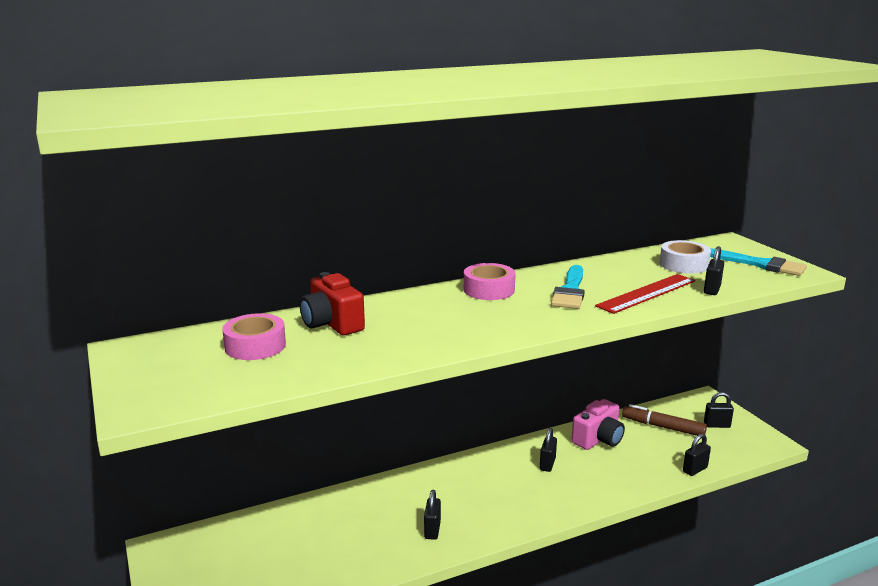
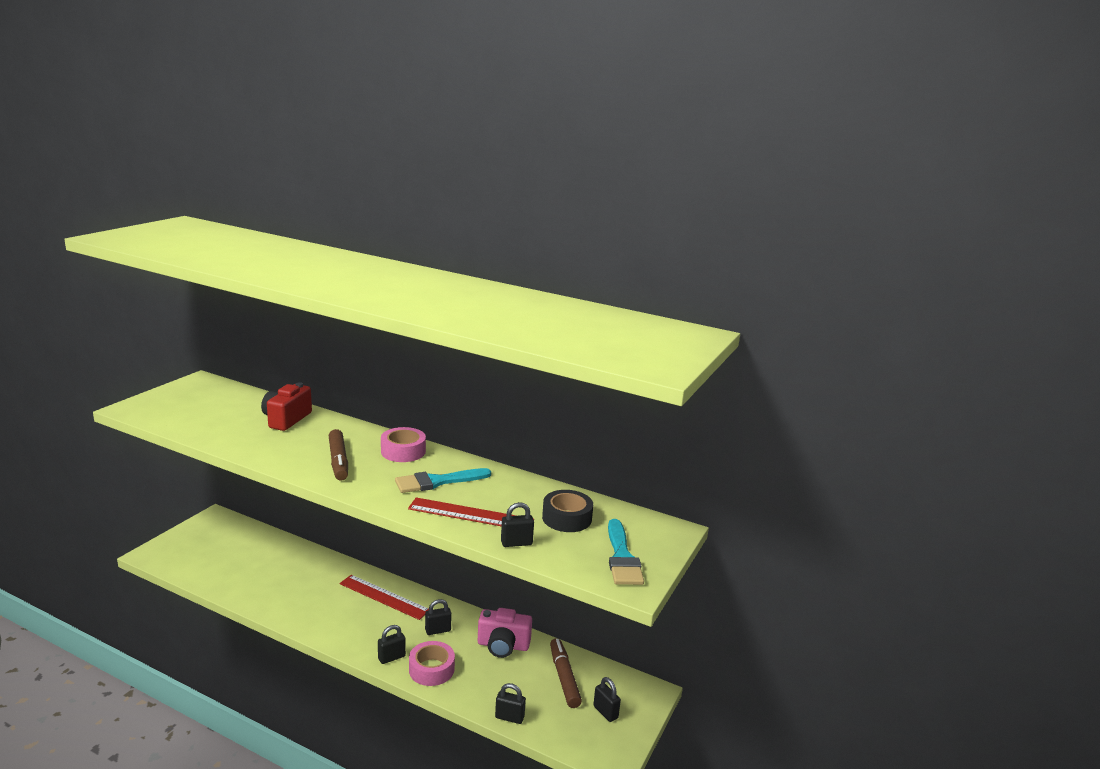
camera: 50 degrees right, 0 degrees up
pink tape [222,313,286,360] -> pink tape moved to [409,641,455,686]
black padlock [424,490,441,540] -> black padlock moved to [378,625,406,664]
white tape [660,240,711,274] -> black tape [542,490,593,532]
none -> brown marker [329,429,348,481]
none -> red ruler [340,575,429,620]

